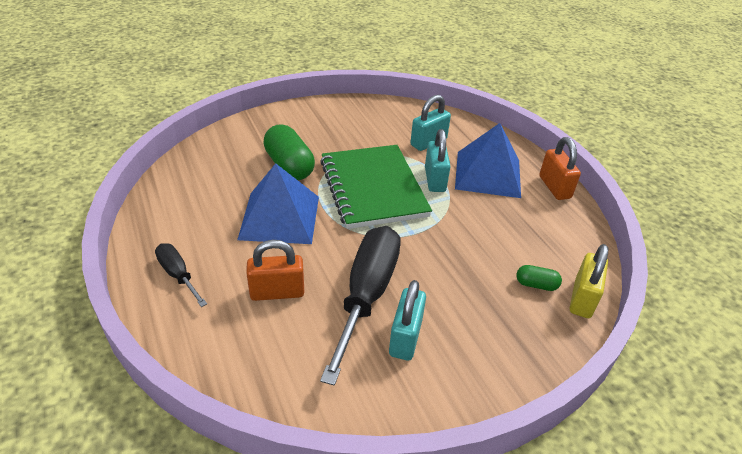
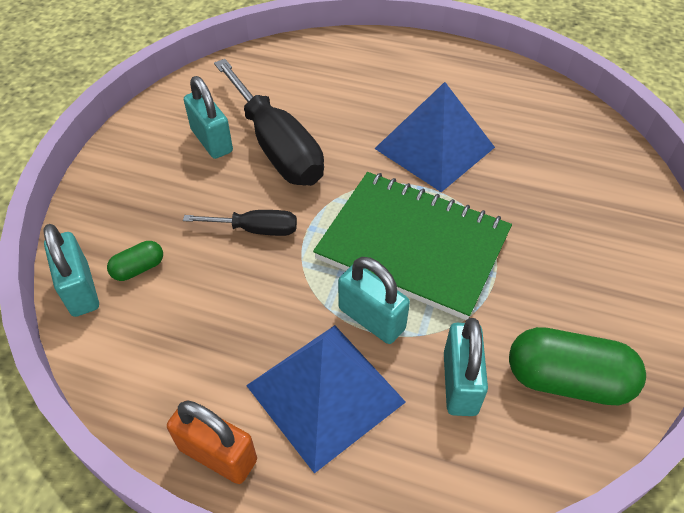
camera: 135 degrees right, 10 degrees up
black screwdriver [155,243,207,307] -> black screwdriver moved to [183,210,297,236]
orange padlock [246,240,304,301] -> none
green capsule [263,124,315,180] -> green capsule moved to [509,327,646,405]
yellow padlock [570,244,608,318] -> turquoise padlock [44,224,99,317]

